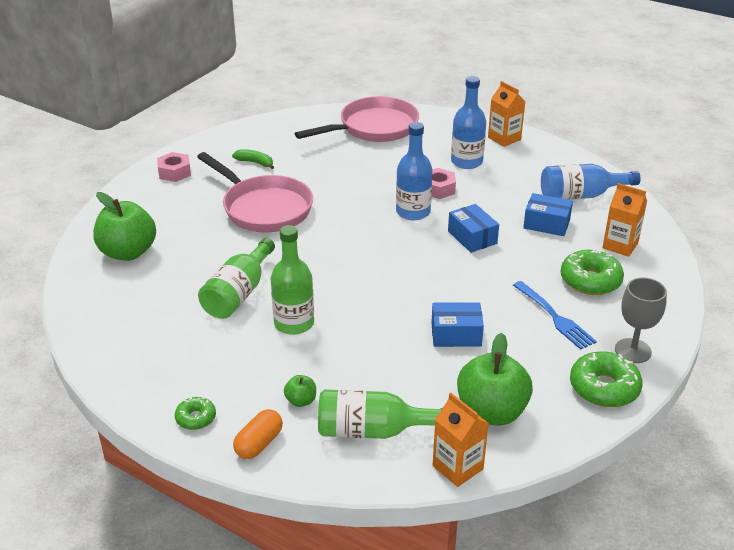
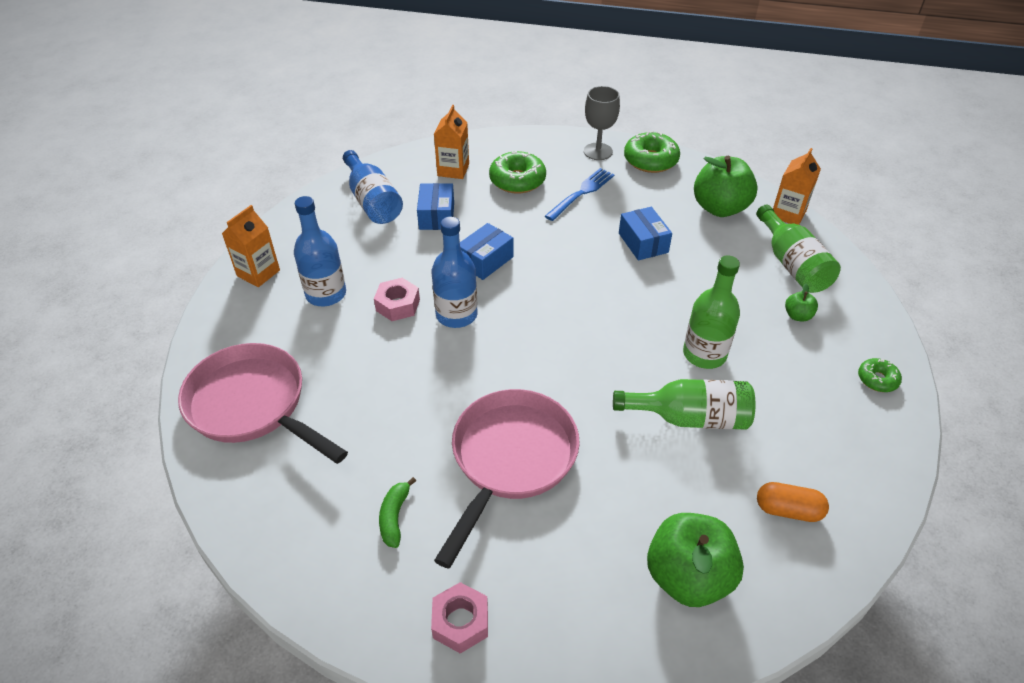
camera: 110 degrees left, 10 degrees up
orange capsule [233,409,283,459] -> orange capsule moved to [757,482,829,522]

